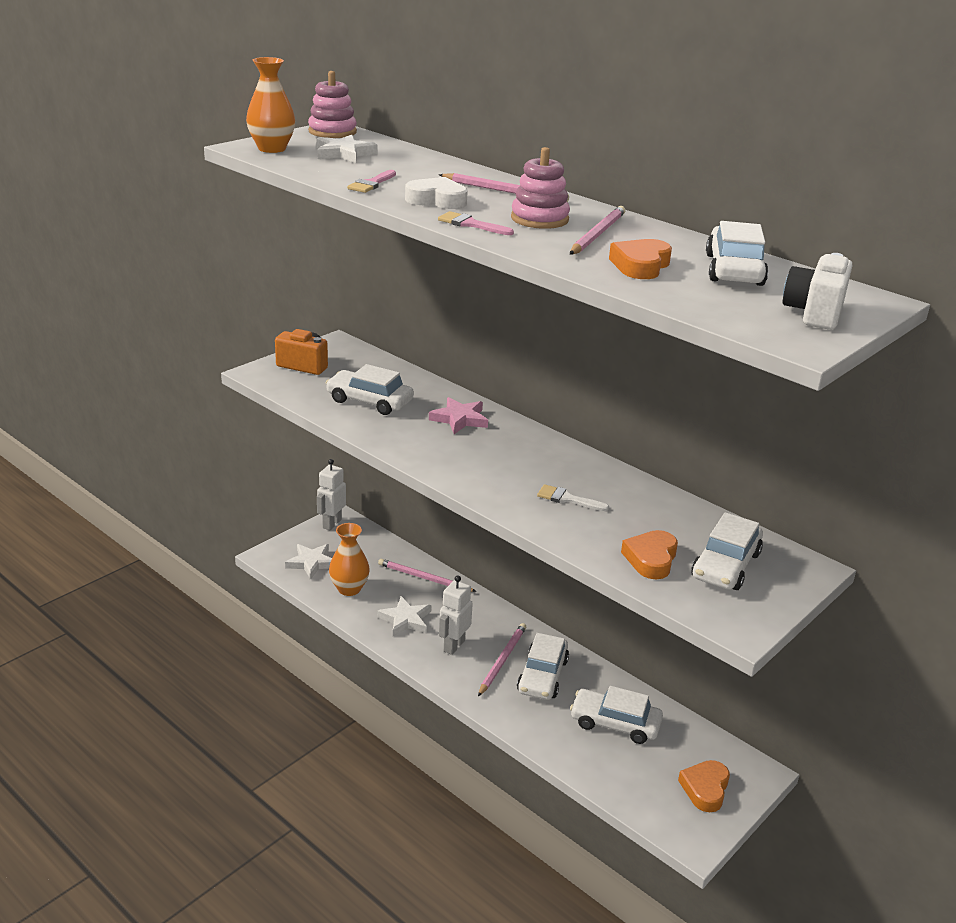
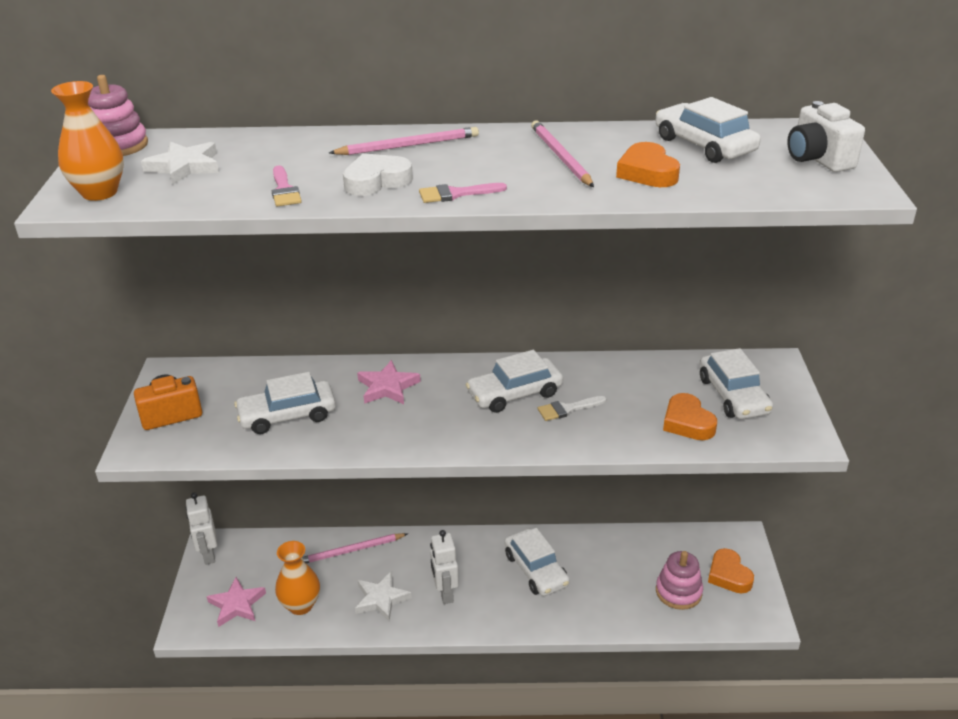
camera: 40 degrees left, 5 degrees up
white star [285,544,332,579] -> pink star [207,577,266,627]
pink pencil [478,623,526,696] -> none
pink stacking toy [511,147,570,229] -> pink stacking toy moved to [656,551,703,610]
white car [570,686,663,744] -> white car moved to [465,350,563,413]

